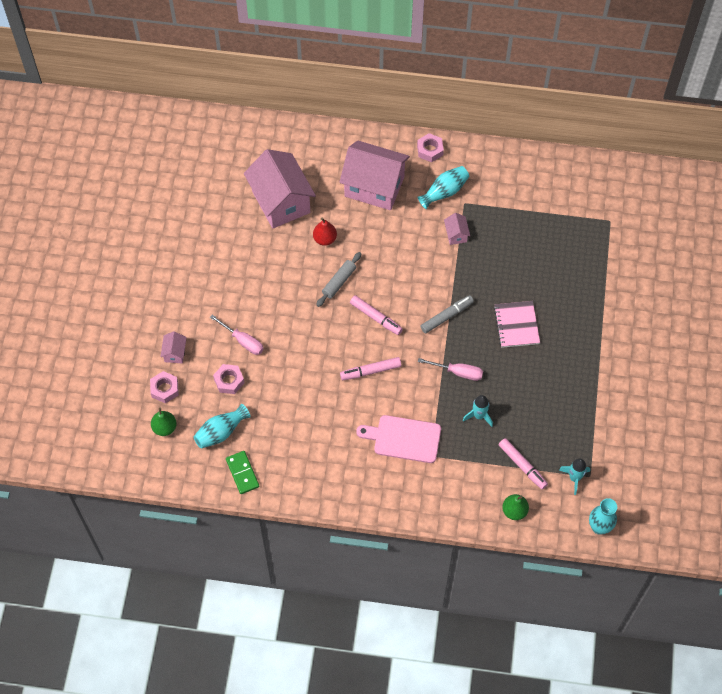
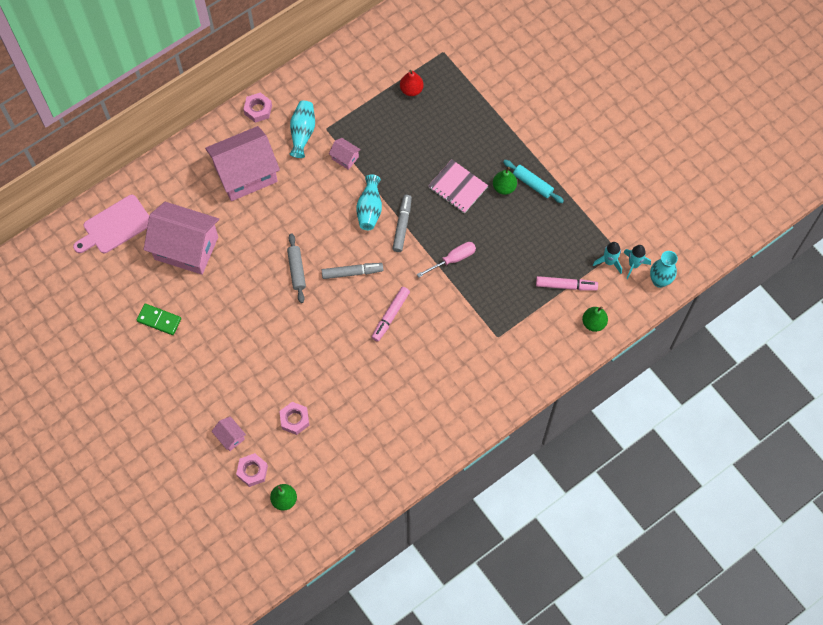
camera: 45 degrees left, 5 degrees up
turquoise vase [194,404,251,448] -> turquoise vase moved to [357,175,382,230]
pink screwdriver [210,315,264,355] -> none
green domino [226,451,259,494] -> green domino moved to [137,304,181,335]
red pear [313,218,337,246] -> red pear moved to [400,70,424,96]
pink marker [350,295,403,335] -> grey marker [322,263,383,279]
pink cutting board [356,415,441,463] -> pink cutting board moved to [73,195,149,253]
turquoise rocket [463,395,493,427] -> turquoise rocket moved to [623,245,651,279]
none -> green pear [493,167,517,195]
none -> turquoise rolling pin [503,160,564,203]

